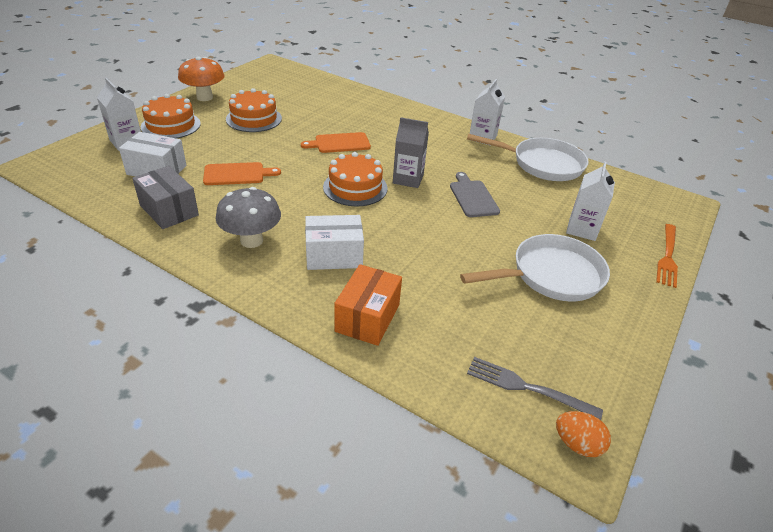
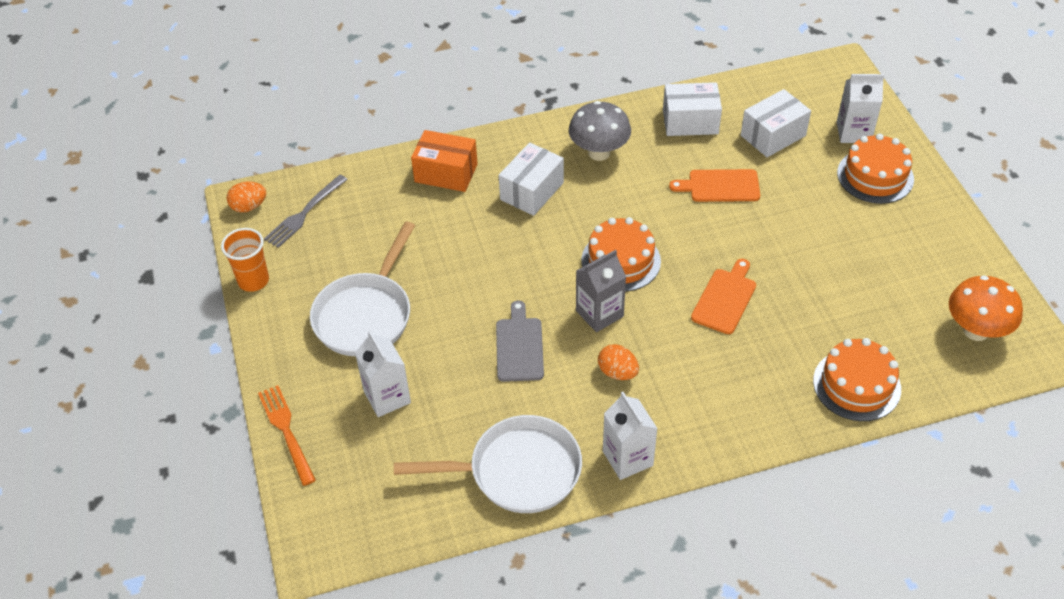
camera: 135 degrees right, 10 degrees up
grey box [132,166,199,229] -> white box [663,82,722,136]
orange mushroom [178,56,225,101] -> orange mushroom moved to [949,275,1023,341]
orange cutting board [203,162,281,185] -> orange cutting board turned 60 degrees clockwise [669,169,760,202]
orange cake [226,88,282,132] -> orange cake moved to [813,338,901,421]
orange box [334,264,402,346] -> orange box turned 45 degrees counterclockwise [411,130,478,192]
grey cutting board [450,172,500,217] -> grey cutting board turned 120 degrees counterclockwise [496,300,544,382]
white pan [467,134,589,181] -> white pan turned 150 degrees counterclockwise [394,415,582,513]
grey fork [467,357,603,420] -> grey fork turned 150 degrees clockwise [264,175,348,248]
none -> orange cup [221,228,269,292]
none -> orange egg [598,344,639,380]

